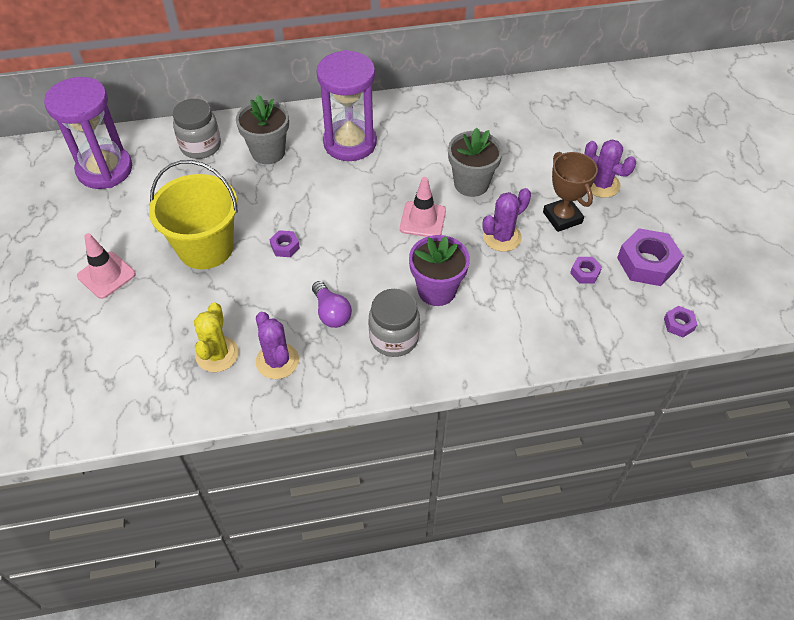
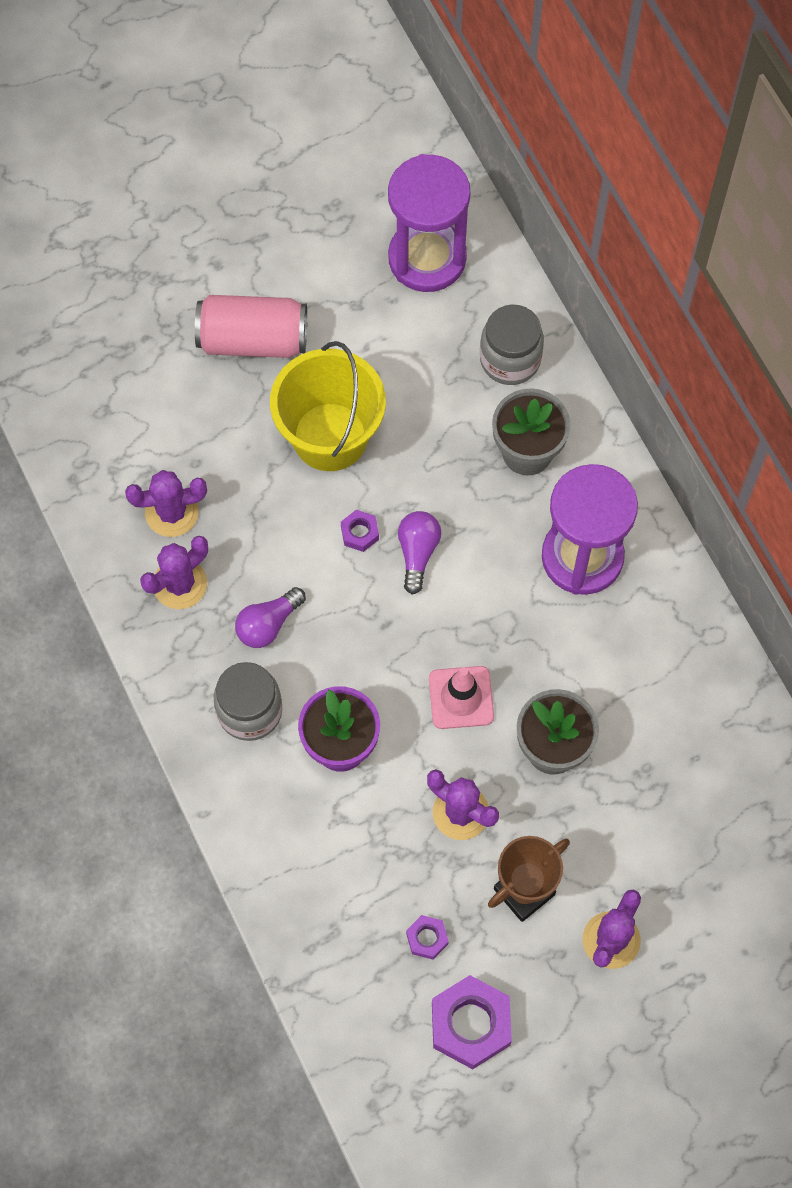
camera: 75 degrees right, 15 degrees up
pink traffic cone [77,233,136,299] -> pink can [195,295,307,358]
yellow cactus [194,303,239,372] -> purple cactus [125,470,207,537]
purple nut [664,306,698,338] -> none
none -> purple light bulb [398,511,441,595]

